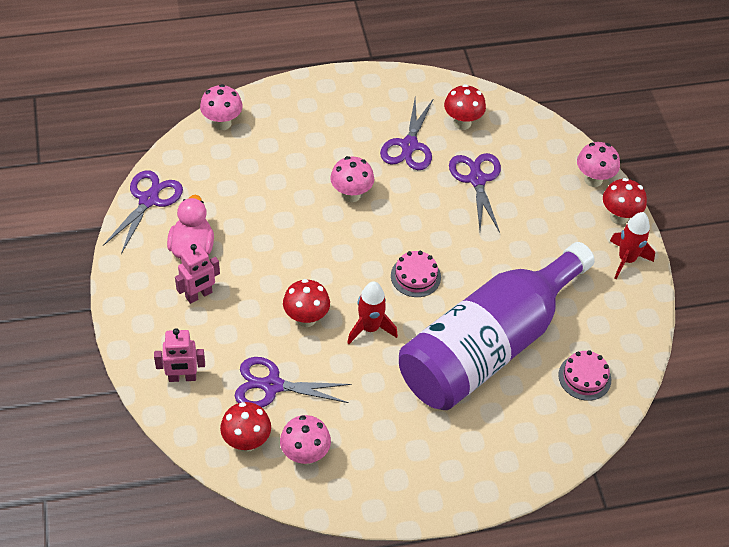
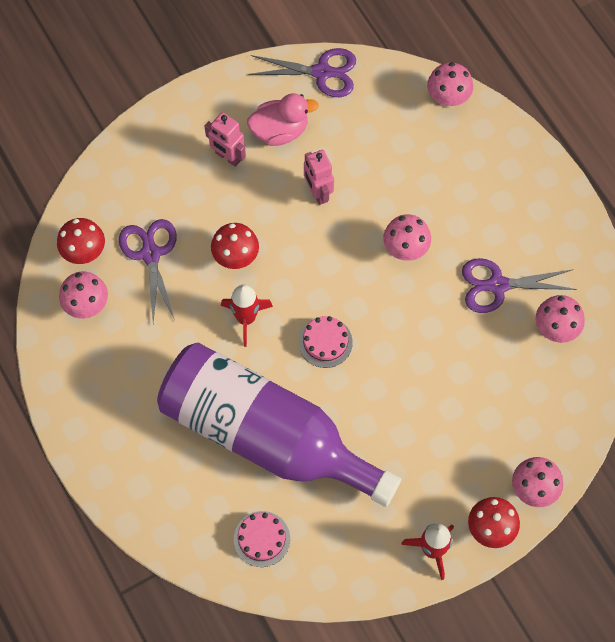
camera: 75 degrees right, 15 degrees up
pink robot [154,328,205,382] -> pink robot moved to [304,150,334,205]
red mushroom [444,84,486,130] -> pink mushroom [535,295,585,343]
purple scissors [449,153,501,233] -> none

